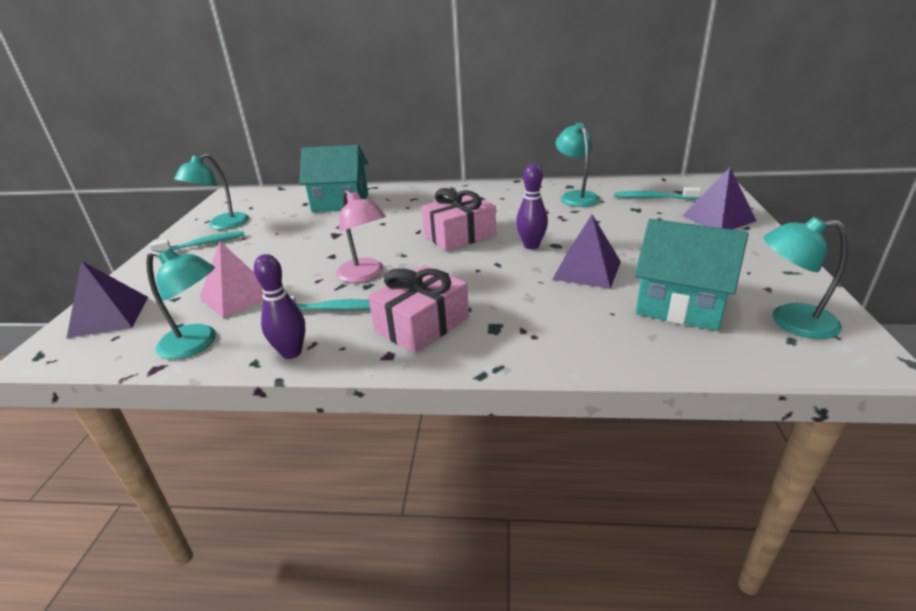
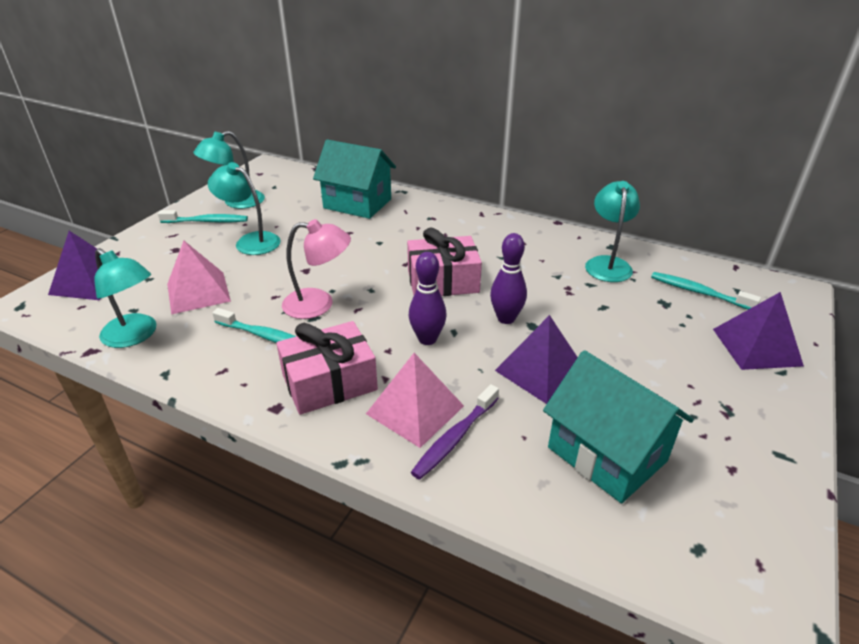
camera: 20 degrees right, 5 degrees up
purple bowling pin [254,254,305,359] -> purple bowling pin moved to [409,252,447,345]
pink lamp [336,190,386,283] -> pink lamp turned 75 degrees counterclockwise [282,219,351,319]
turquoise lamp [764,217,848,339] -> turquoise lamp moved to [208,162,281,255]
none -> pink pyramid [366,353,464,448]
none -> purple toothbrush [411,384,499,480]

